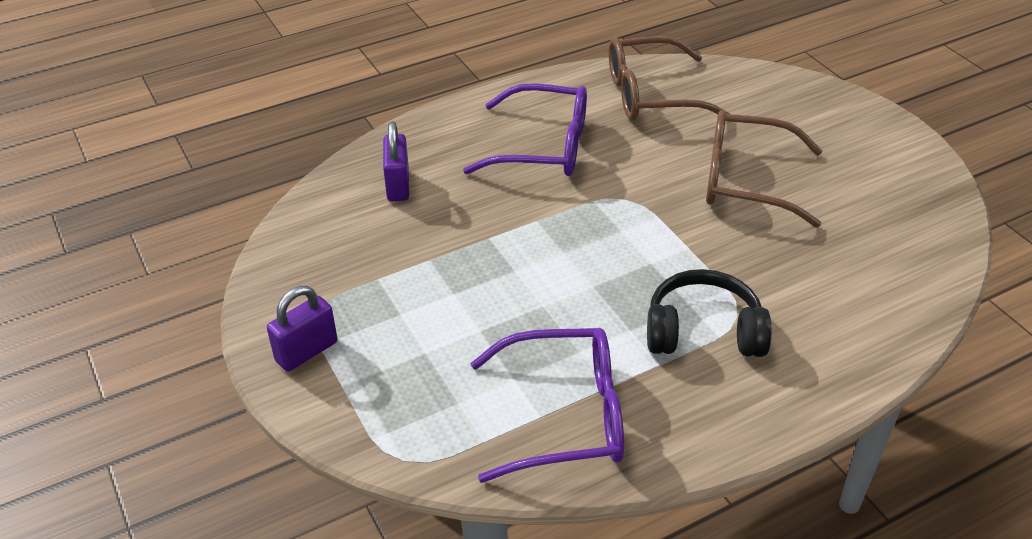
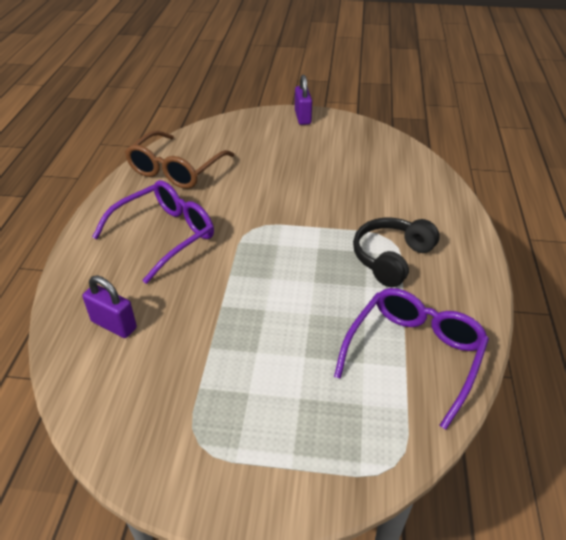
camera: 55 degrees left, 0 degrees up
purple padlock [267,286,337,372] -> purple padlock moved to [295,75,312,125]
brown glasses [706,110,822,228] -> none

